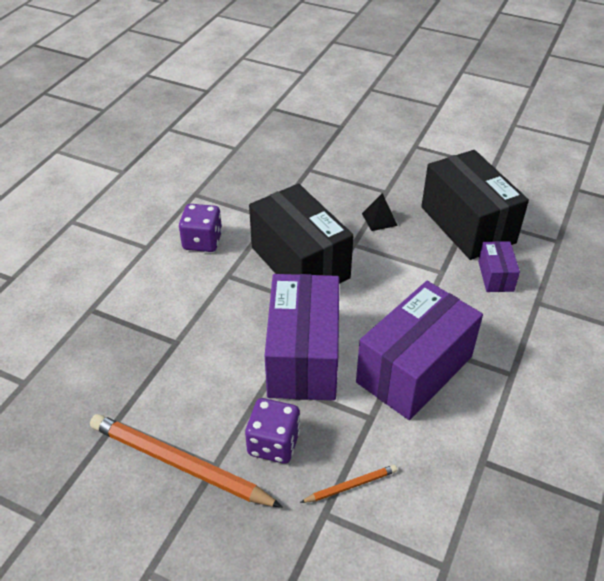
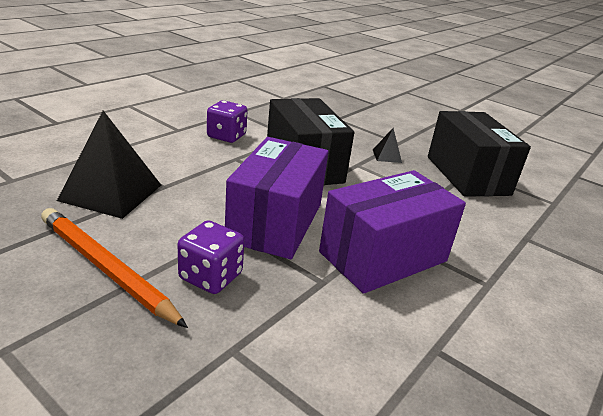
camera: 10 degrees right, 15 degrees down
orange pencil [300,465,397,503] -> none
purple box [478,241,520,292] -> none
none -> black pyramid [57,111,161,219]

